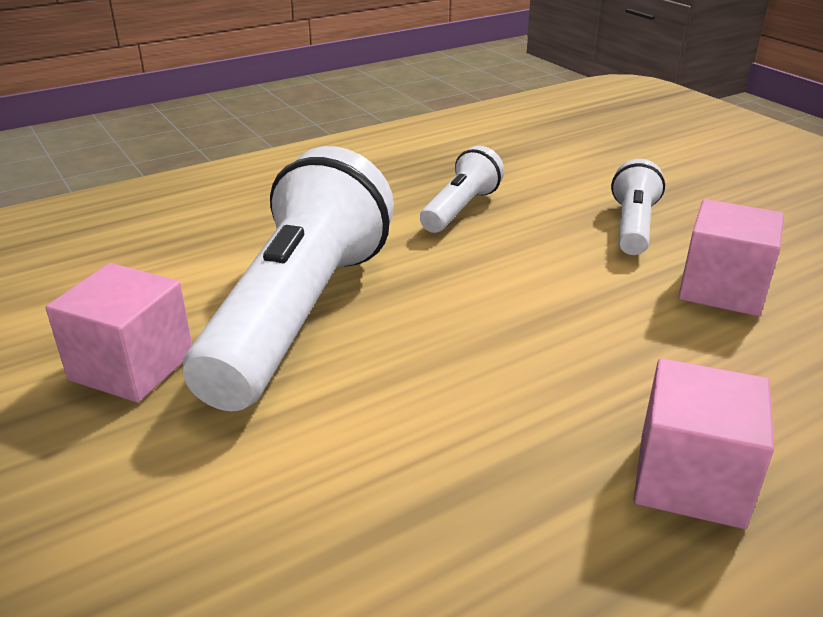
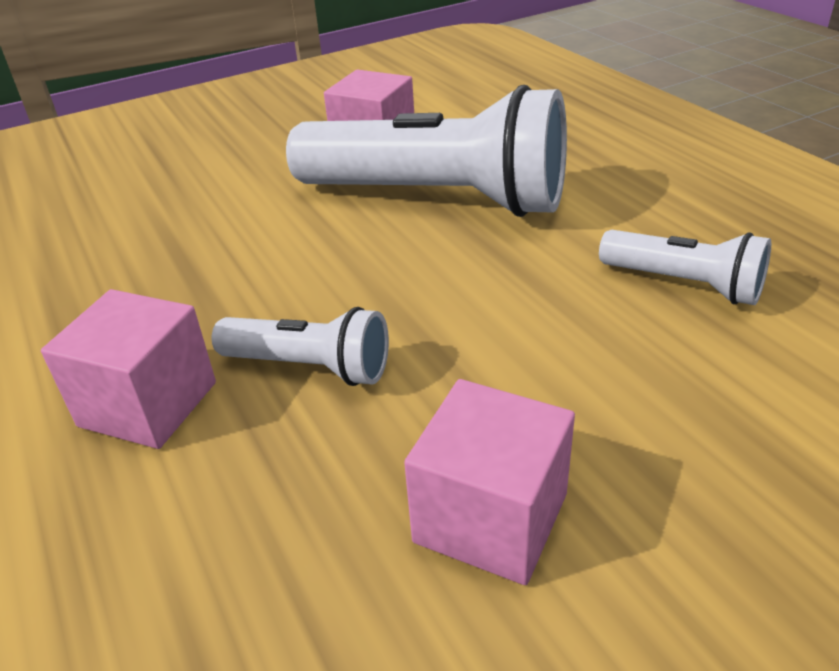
camera: 95 degrees right, 5 degrees up
white flashlight [611,159,665,255] -> white flashlight moved to [212,307,389,386]

